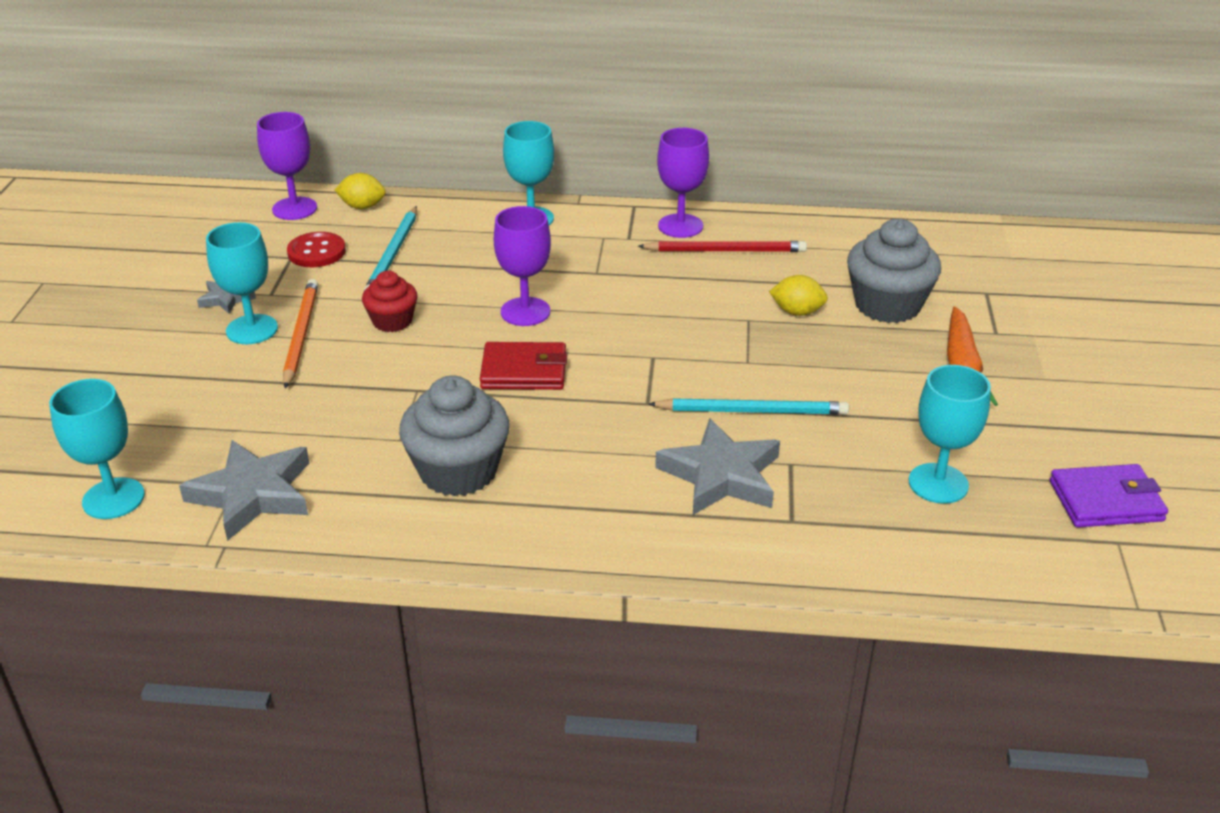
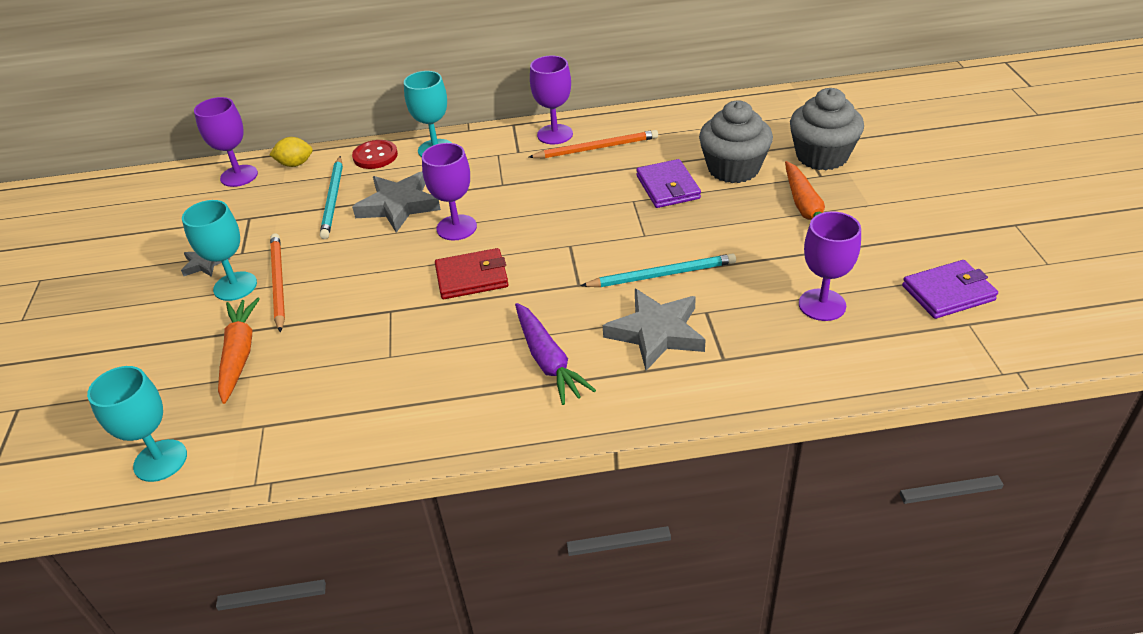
camera: 10 degrees left, 5 degrees up
grey star [179,440,309,541] -> grey star moved to [352,171,441,233]
red button [287,232,346,267] -> red button moved to [352,140,398,169]
red cupcake [362,271,417,332] -> none
grey cupcake [399,375,510,496] -> grey cupcake moved to [790,88,864,170]
red pencil [638,241,807,252] -> orange pencil [529,130,658,158]
yellow lemon [769,275,828,316] -> purple wallet [636,159,701,208]
turquoise goblet [909,365,991,504] -> purple goblet [799,212,861,321]
none -> orange carrot [218,298,260,404]
none -> purple carrot [515,303,596,405]

